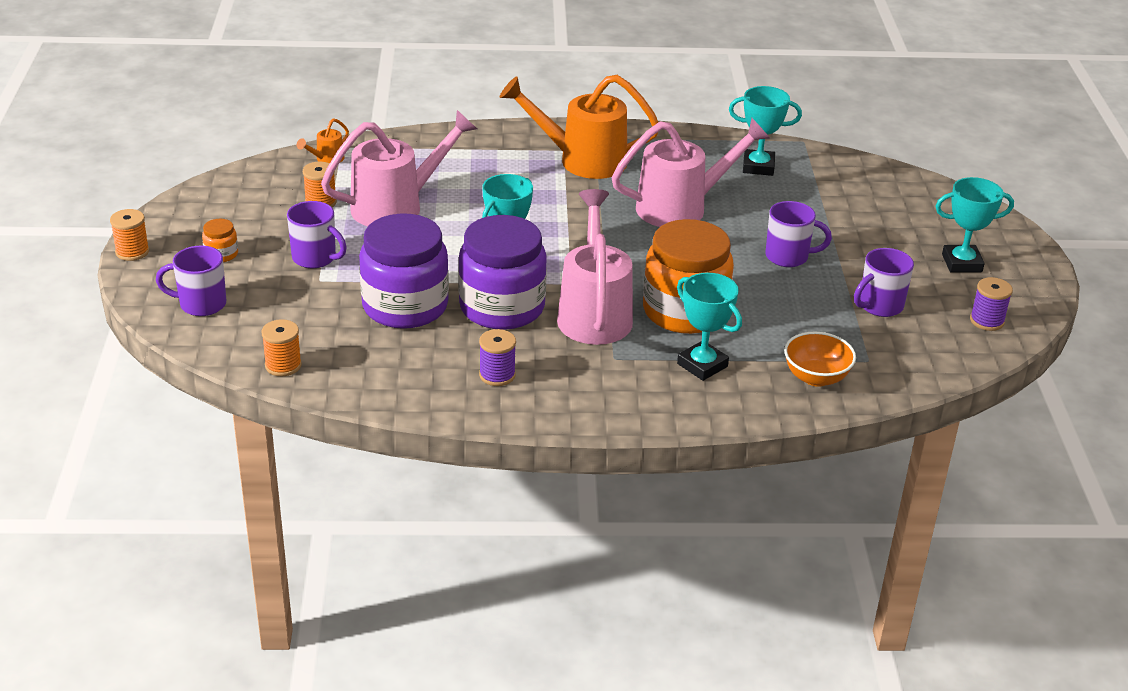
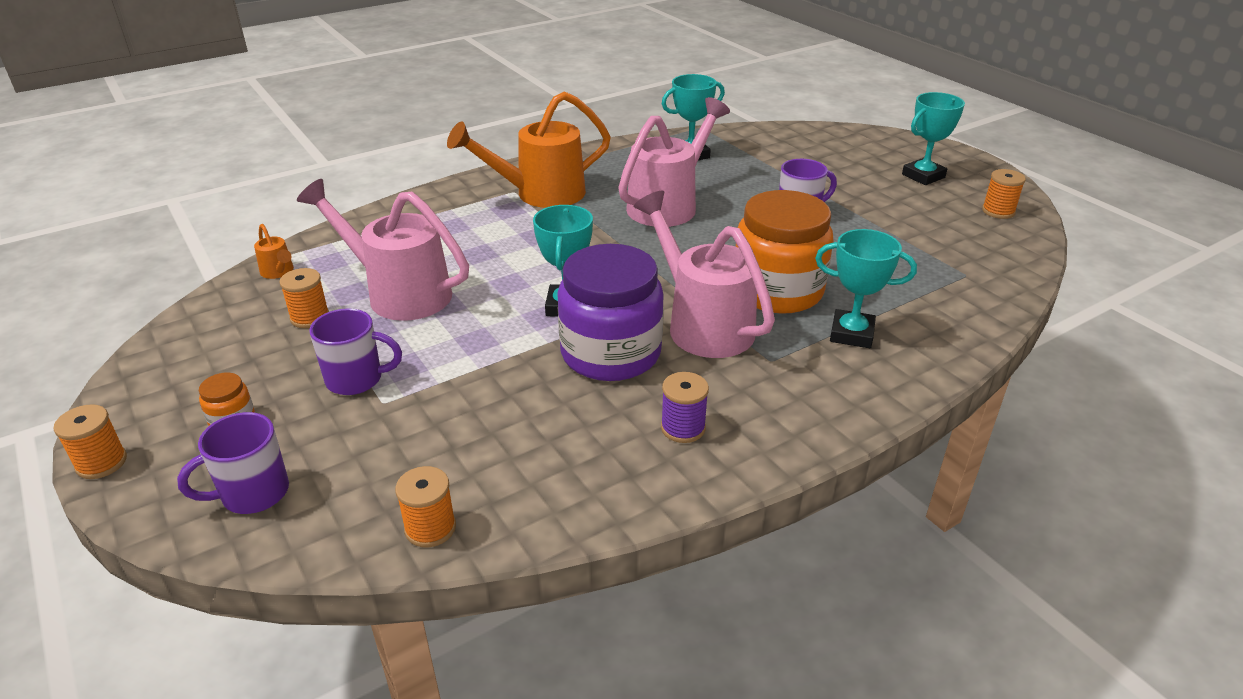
camera: 30 degrees left, 0 degrees up
orange watering can [297,118,349,163] -> orange watering can turned 45 degrees counterclockwise [254,224,294,279]
pink watering can [321,110,477,226] -> pink watering can turned 90 degrees counterclockwise [297,179,469,321]
purple jar [359,214,449,329] -> none
orange bowl [784,332,856,387] -> none
purple mug [854,248,914,317] -> none
purple spool [970,277,1013,331] -> orange spool [982,169,1026,219]

